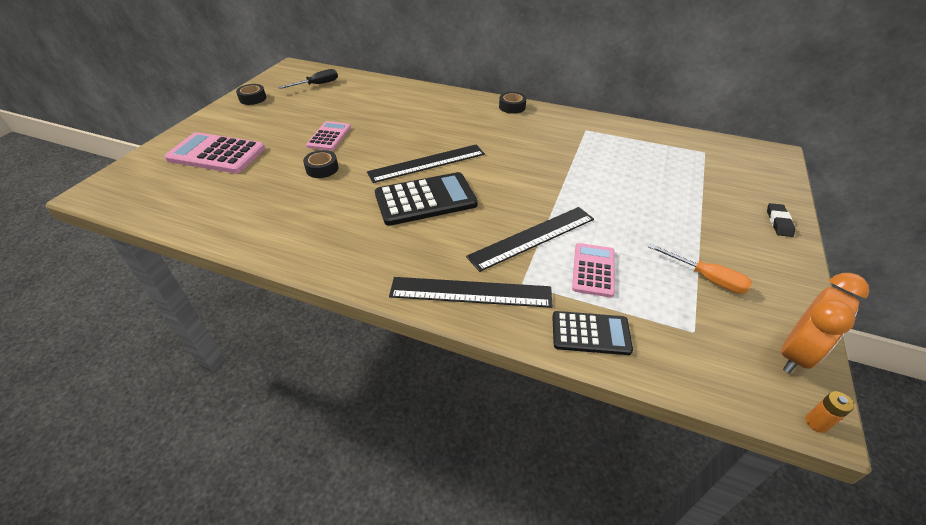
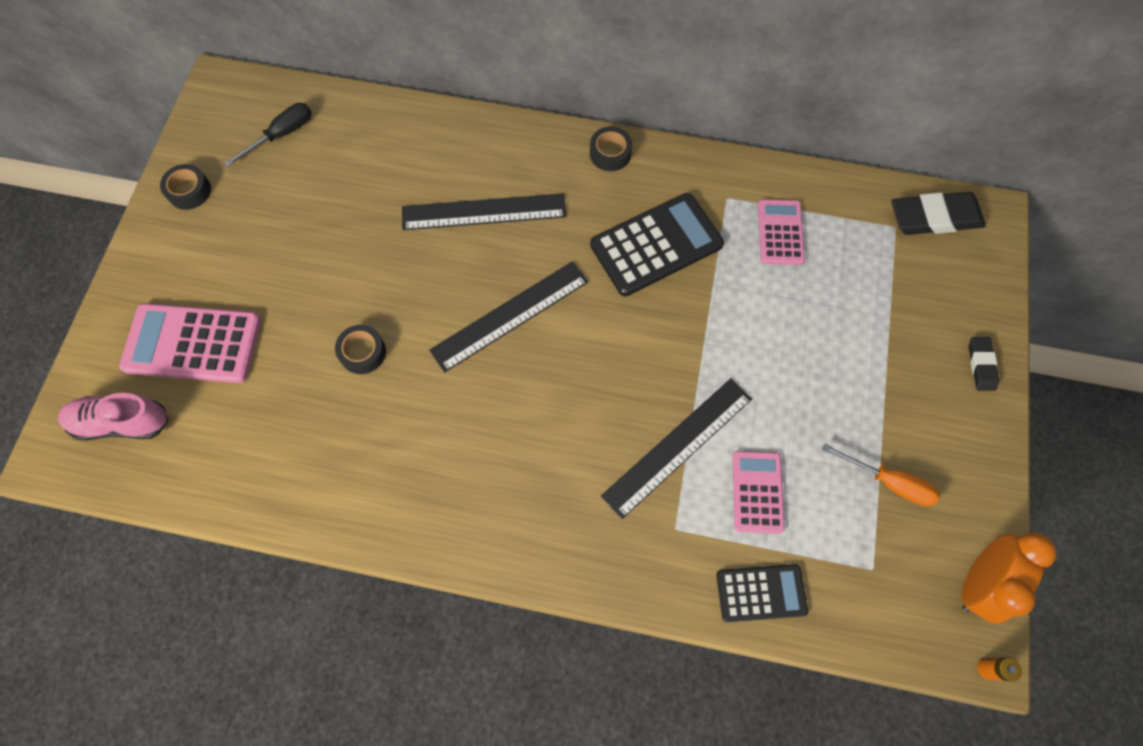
camera: 10 degrees left, 25 degrees up
pink calculator [306,121,351,151] -> pink calculator moved to [758,199,805,265]
black calculator [375,172,478,226] -> black calculator moved to [590,193,724,296]
black ruler [389,277,553,308] -> black ruler moved to [402,193,566,230]
none -> pink shoe [58,393,169,441]
none -> black eraser [891,192,986,235]

